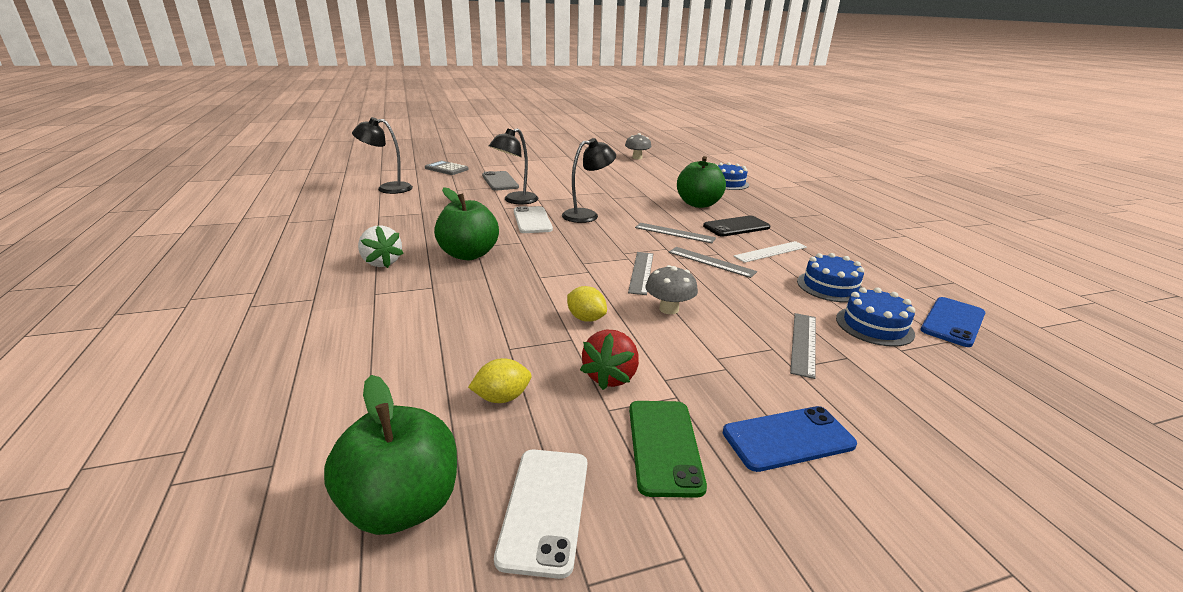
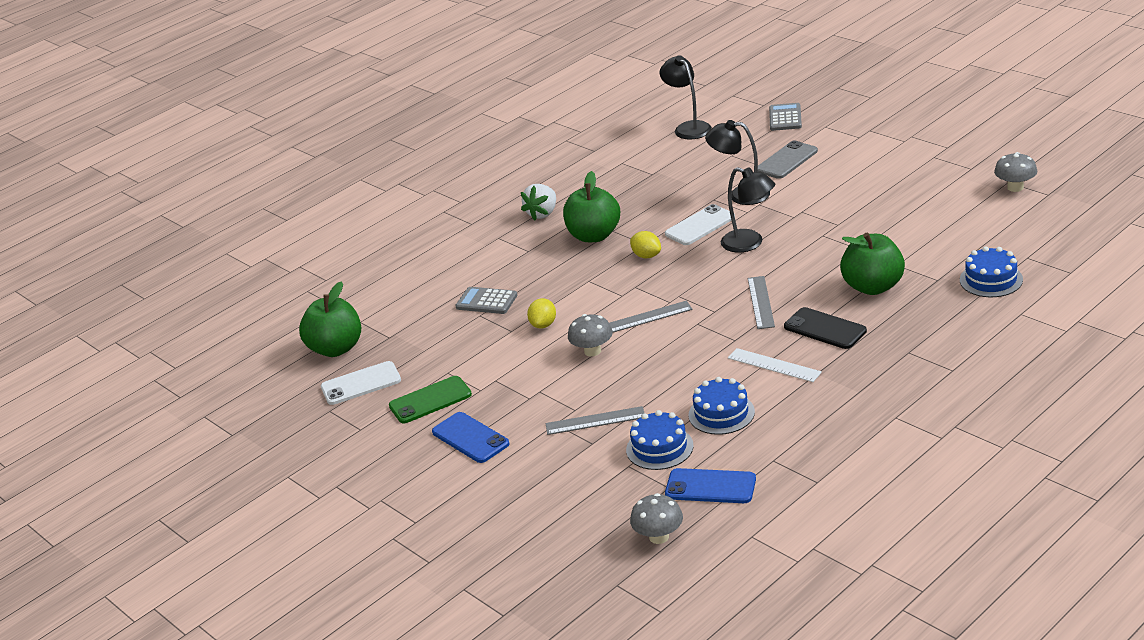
camera: 70 degrees right, 5 degrees up
yellow lemon [468,358,531,403] -> yellow lemon moved to [630,231,661,258]
red strawberry [580,330,639,390] -> none
grey ruler [669,247,757,278] -> none
none -> grey calculator [455,287,518,314]
none -> grey mushroom [630,493,683,544]

